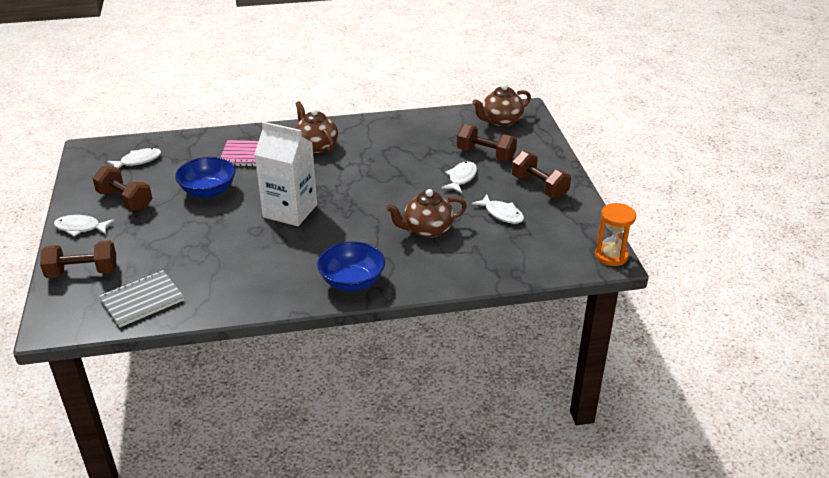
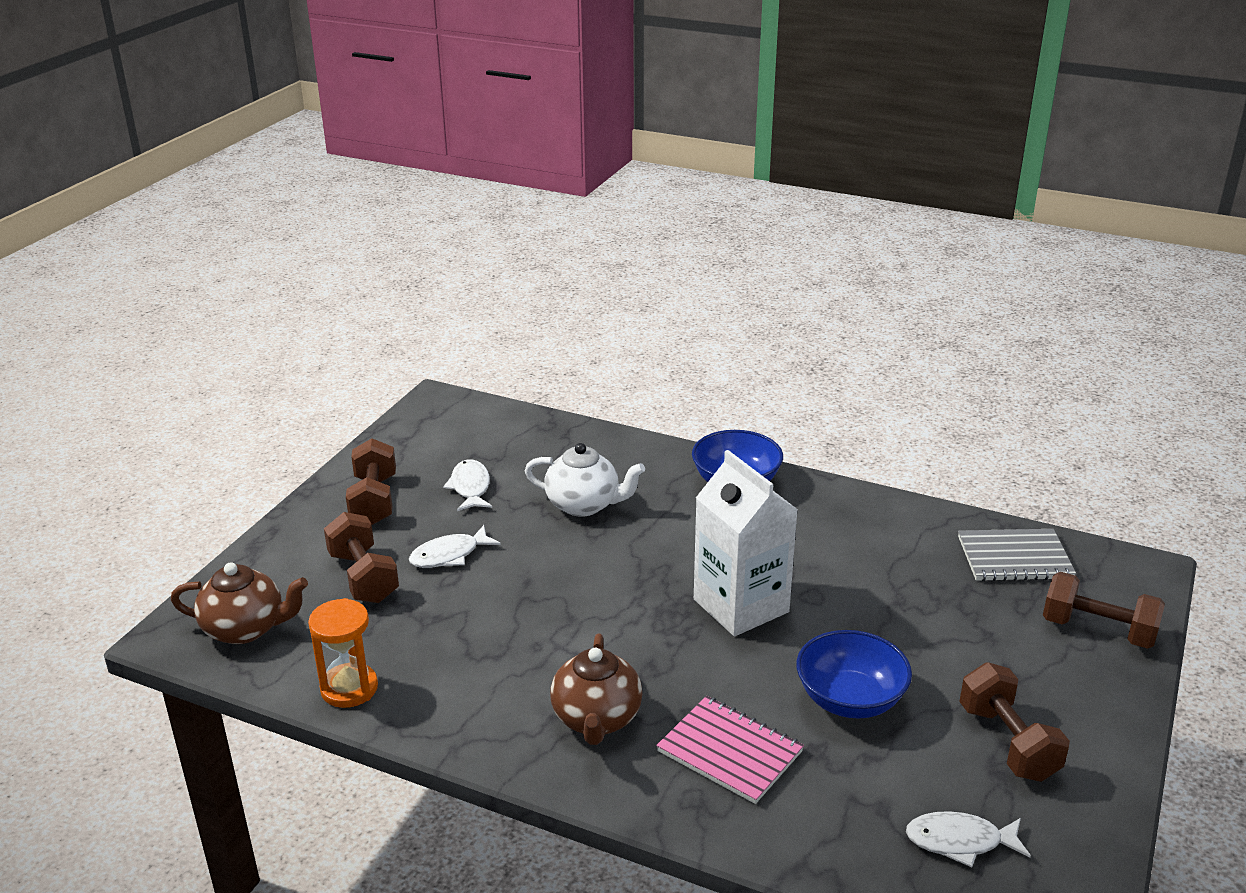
camera: 145 degrees left, 5 degrees down
white fish [54,215,115,237] -> none
brown teapot [386,189,467,238] -> white teapot [525,443,645,517]
orange hourglass [595,203,636,266] -> orange hourglass moved to [308,598,378,708]

